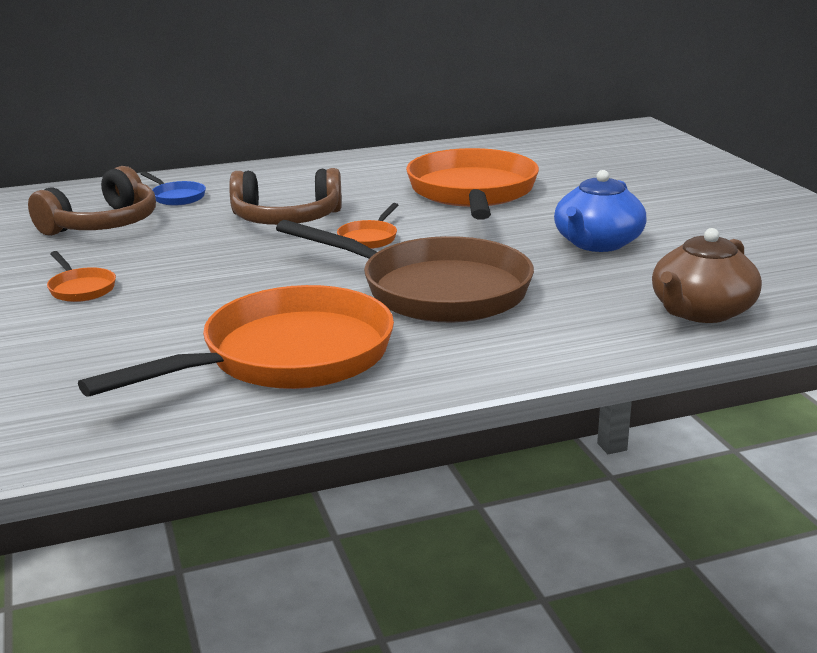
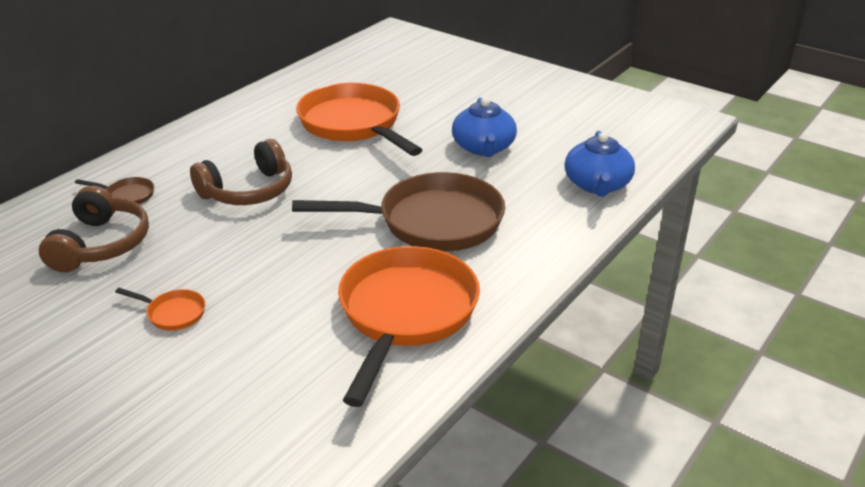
camera: 35 degrees left, 10 degrees up
blue pan [141,171,206,206] -> brown pan [75,177,154,204]
orange pan [337,203,398,249] -> none
brown teapot [652,228,762,323] -> blue teapot [564,131,635,197]

